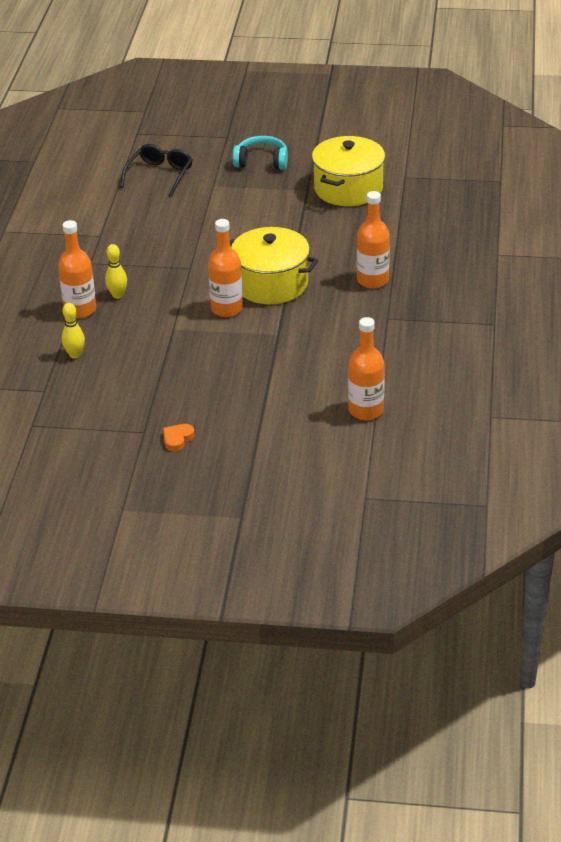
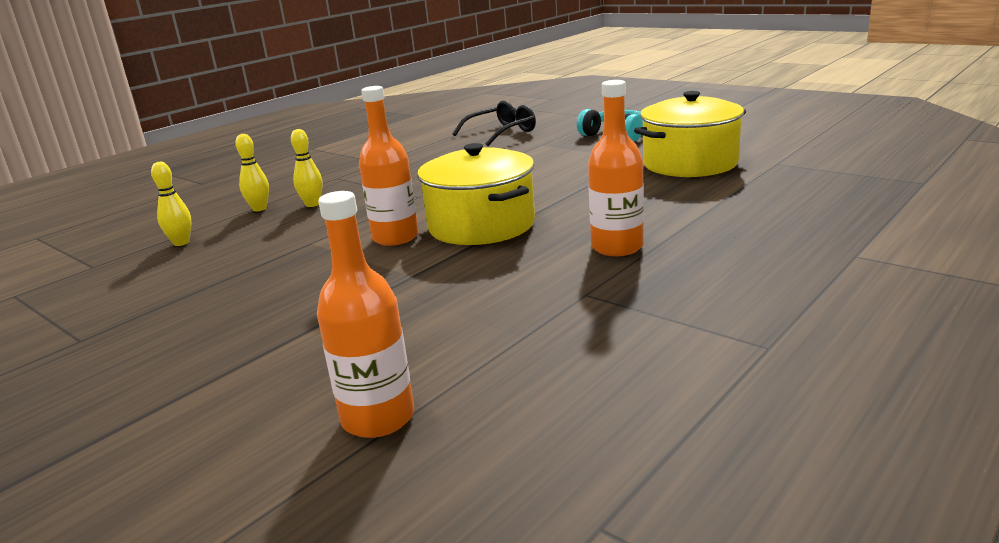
camera: 35 degrees right, 15 degrees down
orange bottle [58,220,96,318] -> yellow bowling pin [235,134,269,211]
orange heart [163,424,195,451] -> none

